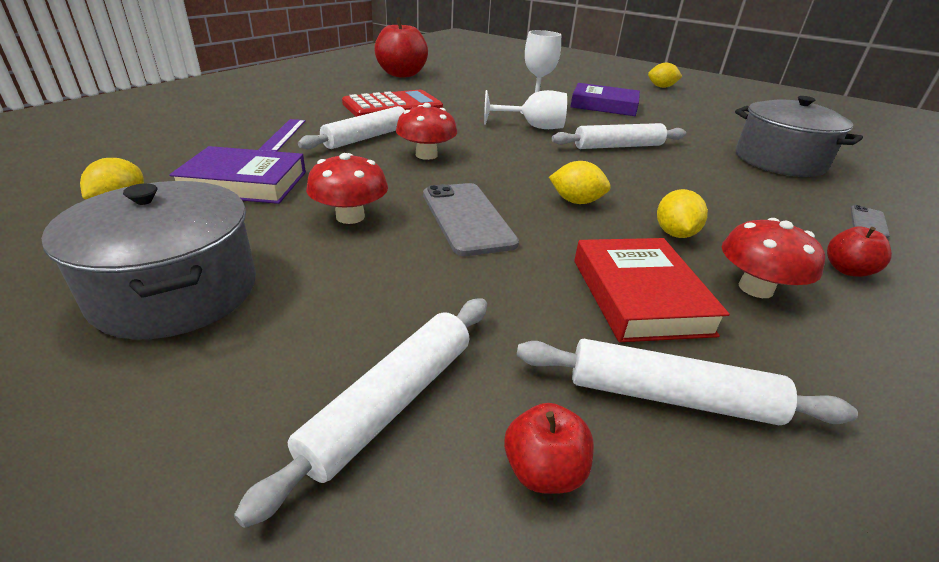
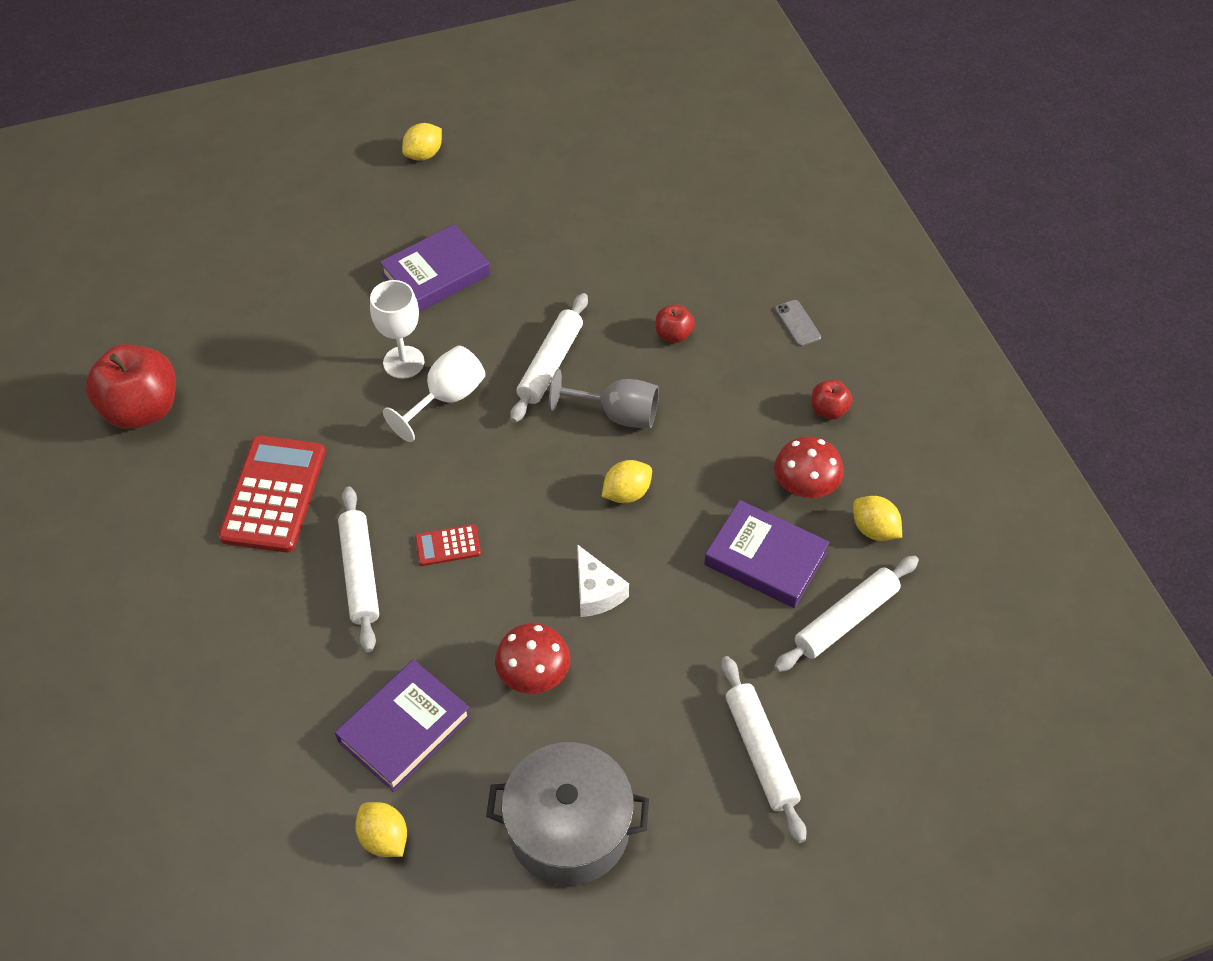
camera: 50 degrees left, 20 degrees up
purple ruler [258,119,306,152] -> none
red mushroom [396,103,457,160] -> red calculator [415,524,481,566]
grey phone [423,183,519,256] -> white cheese [577,544,629,617]
red apple [504,403,594,494] -> red apple moved to [655,304,695,343]
red book [574,238,730,342] -> purple book [704,500,829,608]
yellow lemon [657,189,708,238] -> yellow lemon moved to [853,496,902,541]
grey pot [735,96,863,177] -> none
none -> grey goblet [549,369,659,428]

